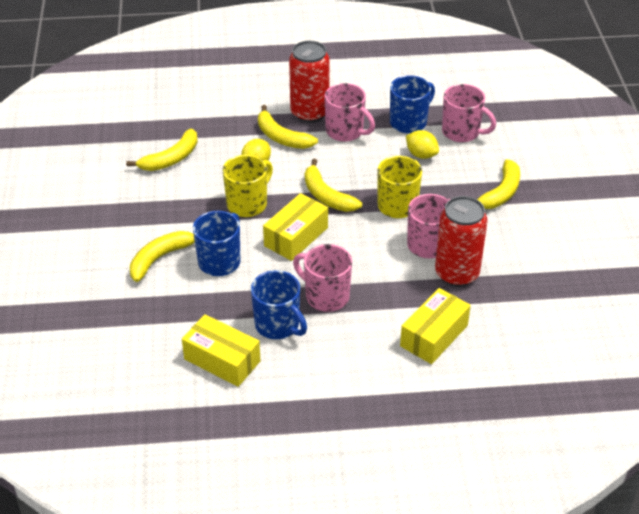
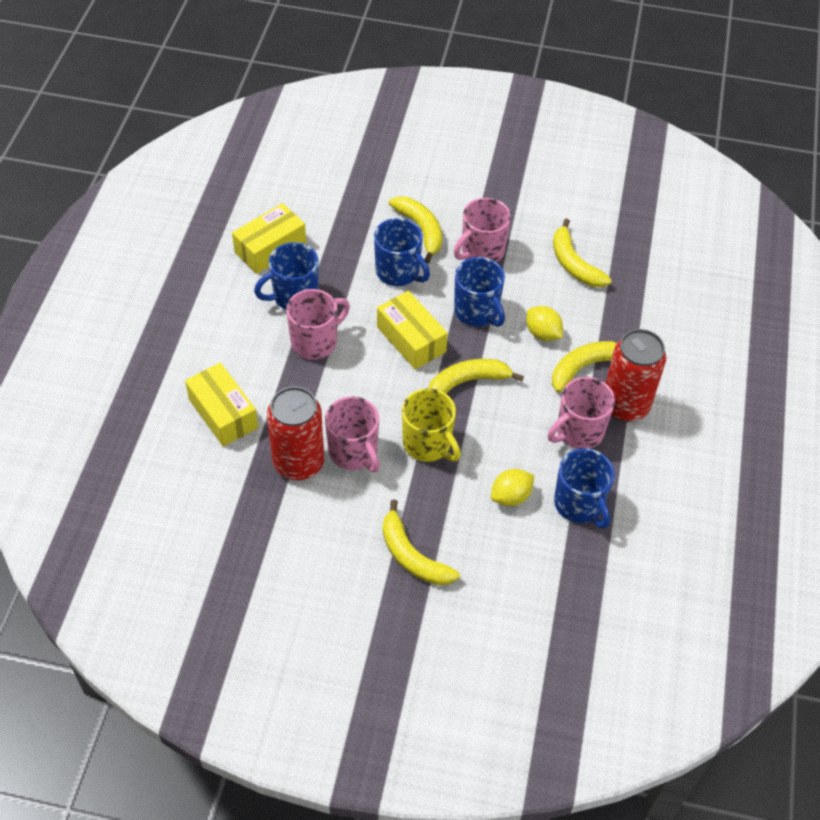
camera: 105 degrees right, 10 degrees up
yellow mug [223,155,273,217] -> blue mug [454,257,505,327]
pink mug [442,84,496,142] -> pink mug moved to [454,198,511,262]

